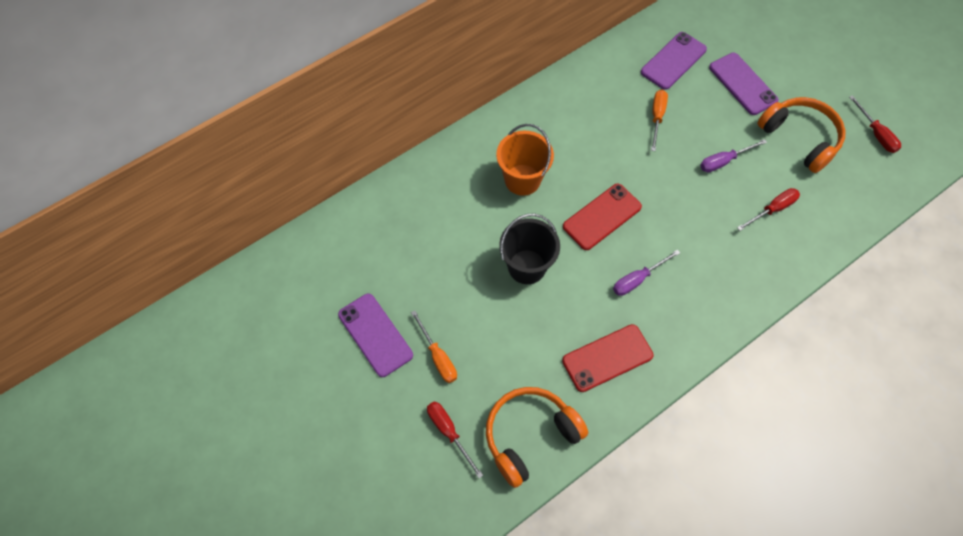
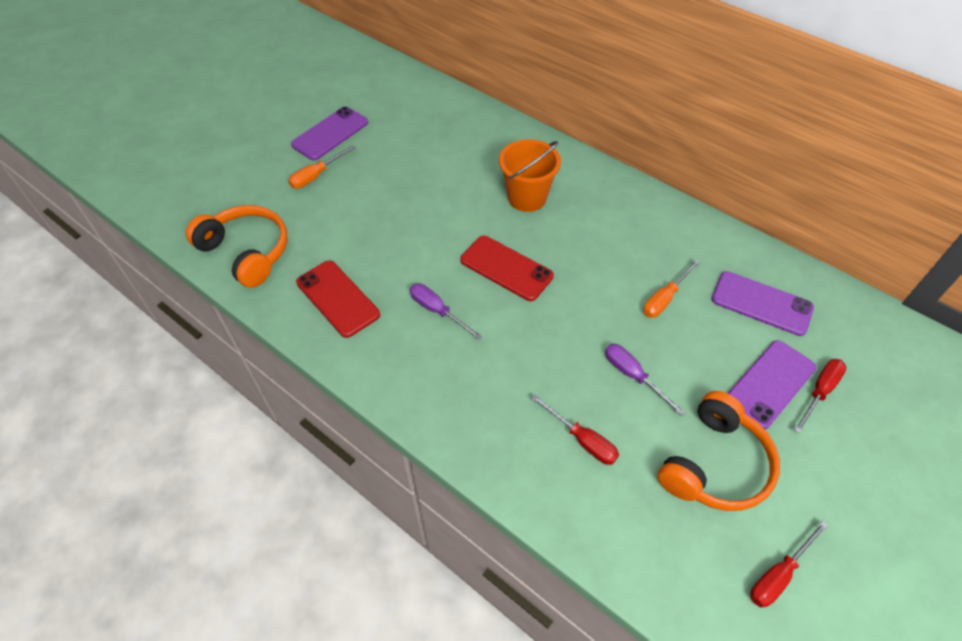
camera: 75 degrees right, 10 degrees down
red screwdriver [427,401,483,478] -> red screwdriver moved to [794,359,846,434]
black bucket [499,213,560,284] -> none
orange screwdriver [651,90,668,151] -> orange screwdriver turned 135 degrees clockwise [643,259,700,318]

